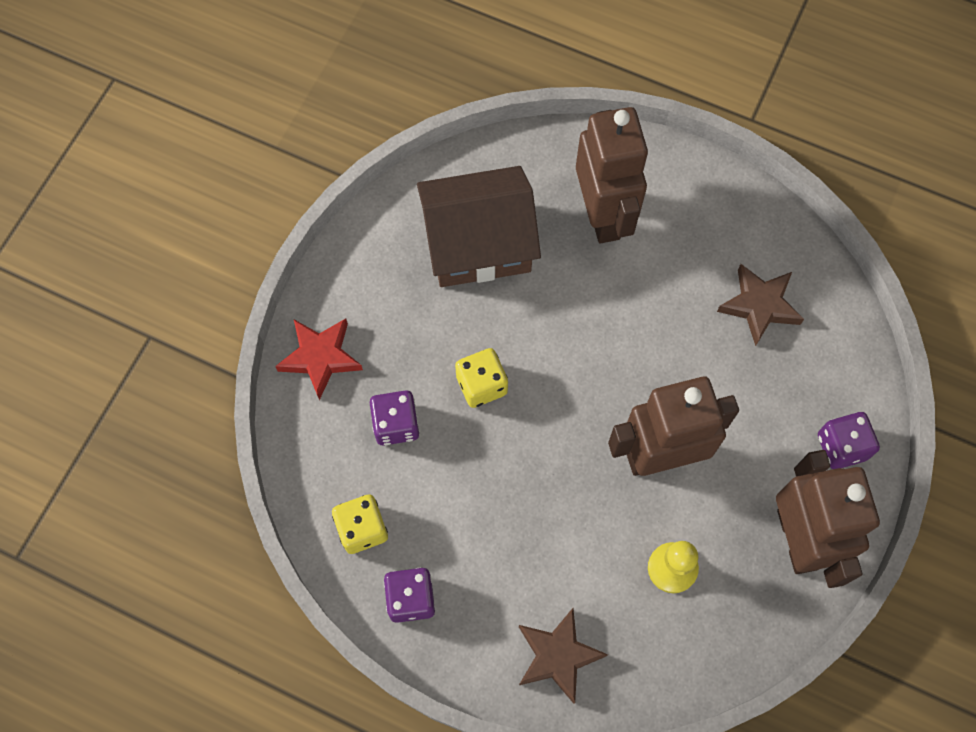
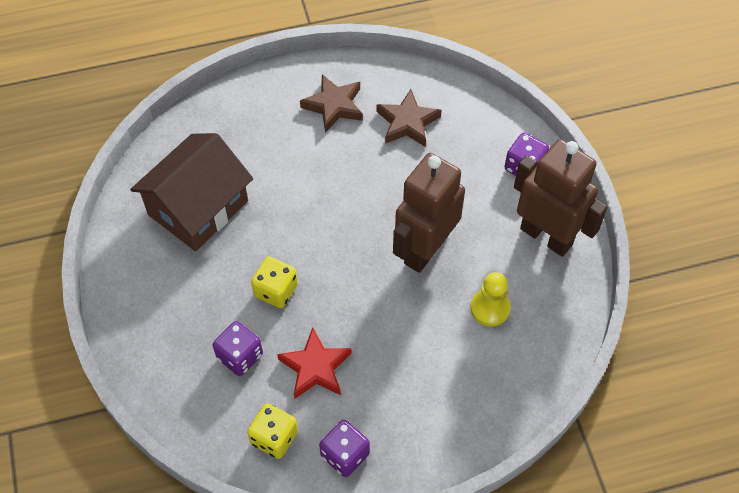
camera: 40 degrees left, 10 degrees down
red star [275,319,363,400] -> red star moved to [277,327,352,399]
brown star [519,608,608,704] -> brown star moved to [300,74,363,133]
brown robot [576,107,648,243] -> none

